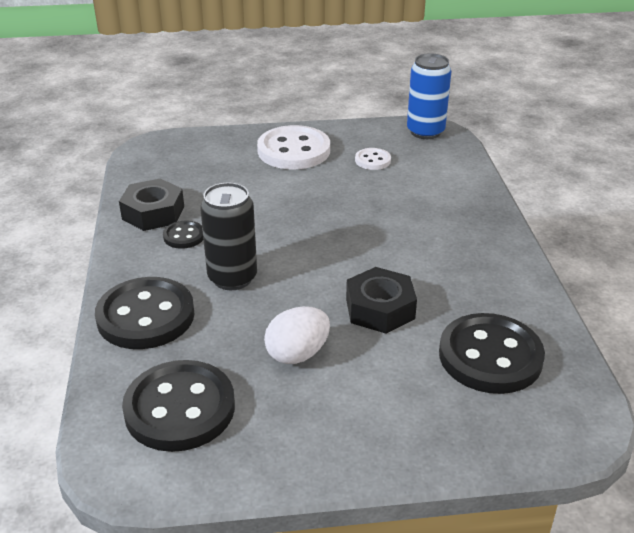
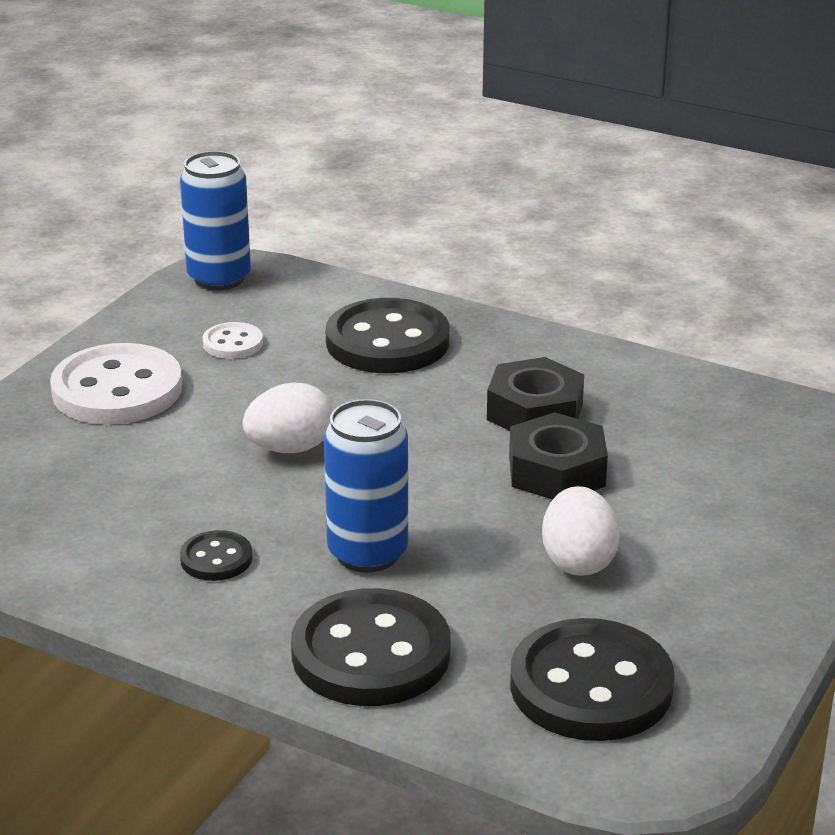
camera: 55 degrees left, 5 degrees down
black nut [119,178,184,231] -> black nut moved to [487,357,584,431]
black can [200,183,257,290] -> blue can [324,399,408,573]
black button [439,313,545,394] -> black button moved to [326,298,449,373]
none -> white egg [242,382,333,453]

